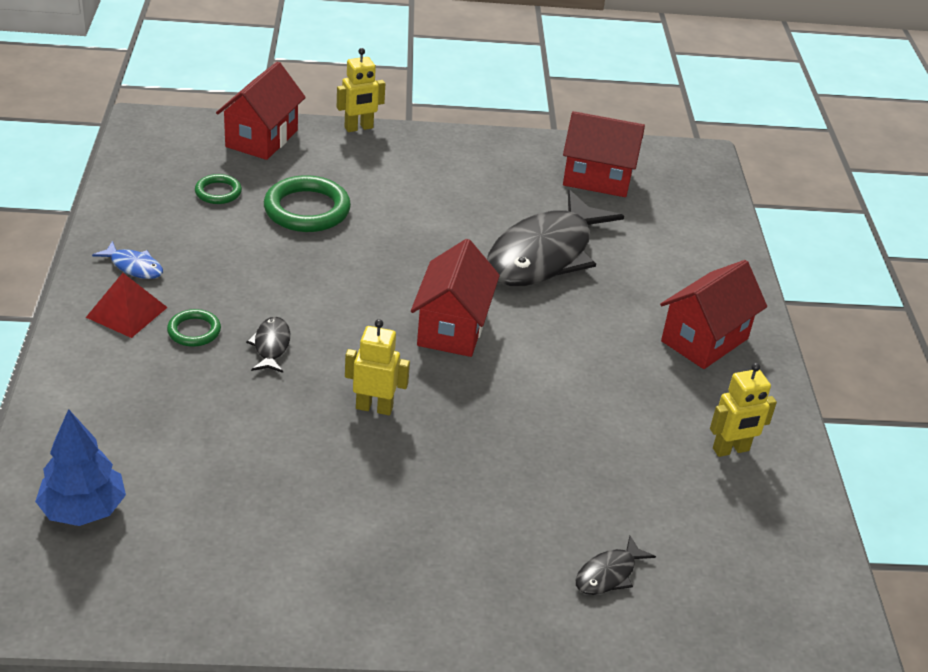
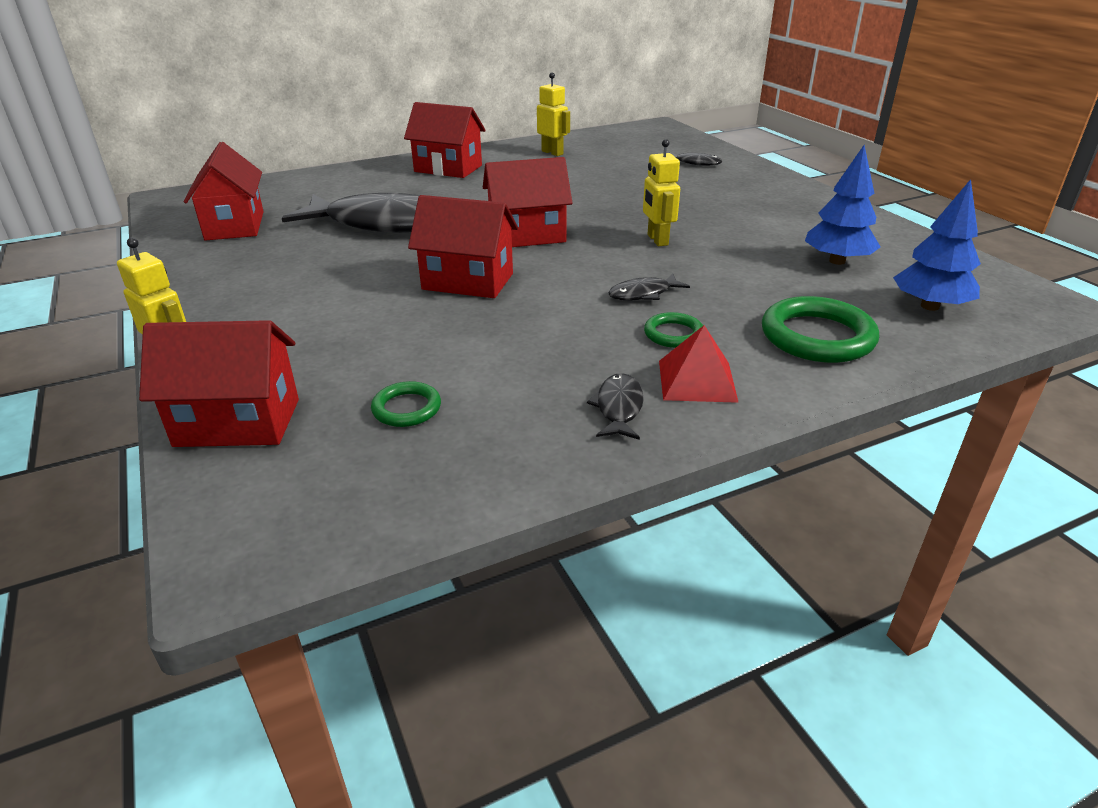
camera: 110 degrees left, 5 degrees down
blue fish [92,241,163,279] -> black fish [587,373,644,440]
green ring [264,175,351,232] -> green ring moved to [762,296,879,363]
none -> red house [408,195,518,298]
none -> blue tree [805,145,881,265]

